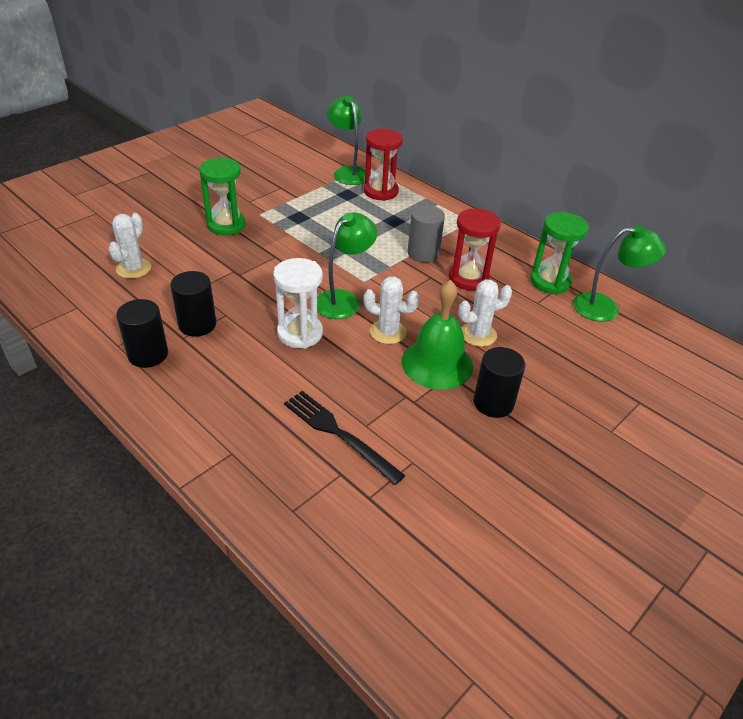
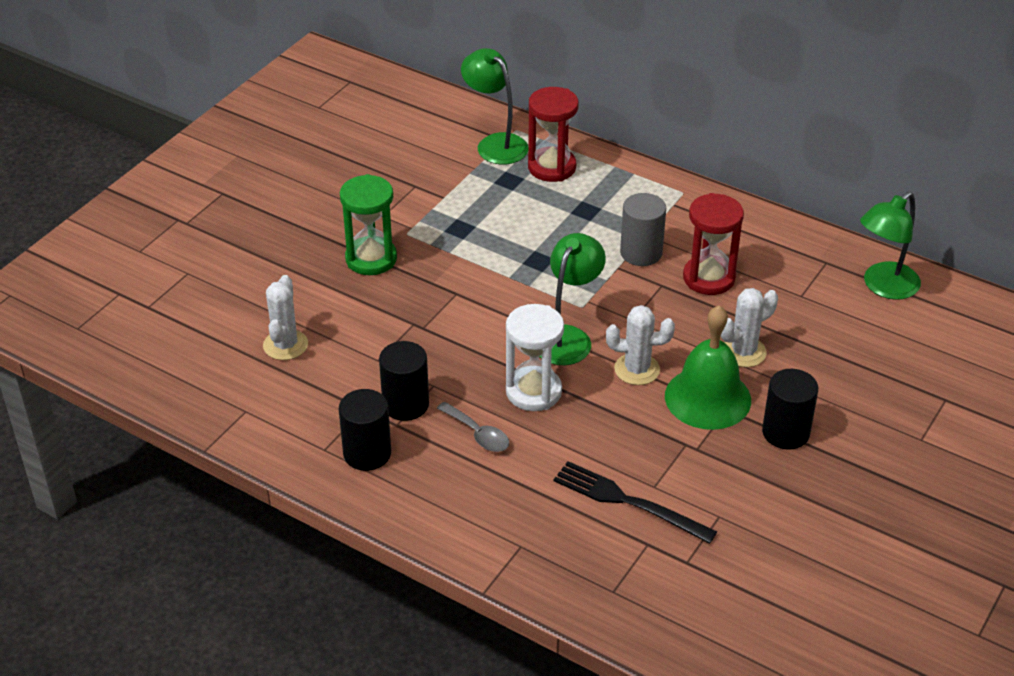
camera: 10 degrees left, 0 degrees up
green hourglass [530,212,588,294] -> none
green lamp [573,225,666,322] -> green lamp turned 150 degrees clockwise [860,192,921,300]
none -> grey spoon [436,402,509,452]

